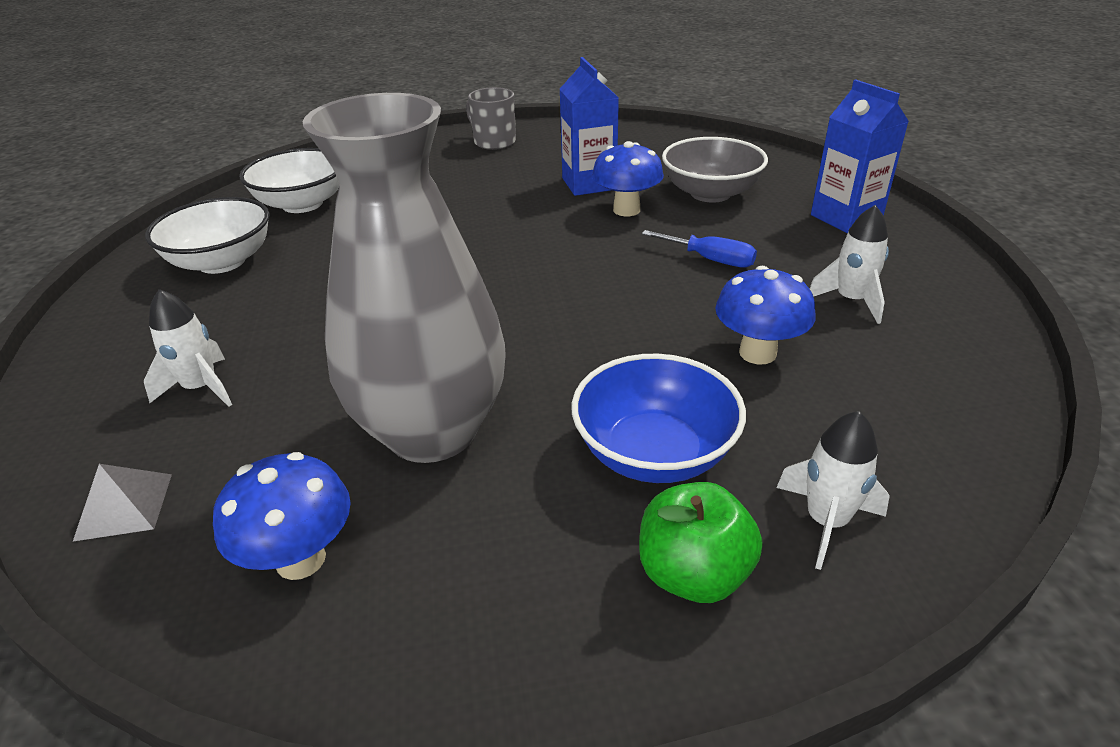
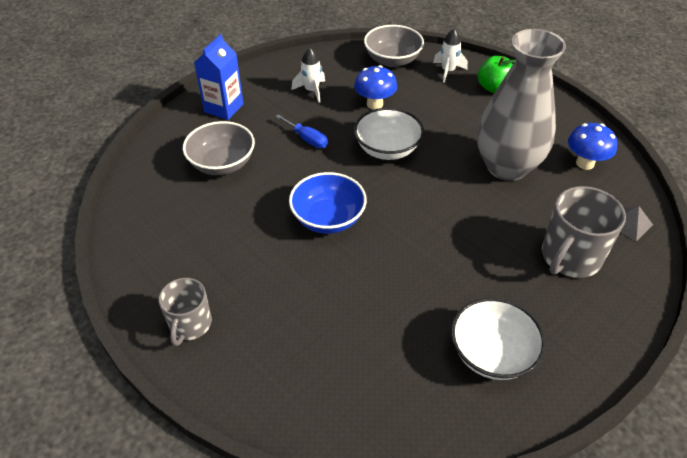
camera: 125 degrees left, 10 degrees up
white rocket [144,289,232,407] -> grey mug [542,186,626,278]
white bowl [239,148,339,213] -> white bowl moved to [354,108,424,160]
blue carton [560,57,619,196] -> none
blue bowl [572,354,746,483] -> blue bowl moved to [289,172,367,234]
blue mushroom [592,141,664,216] -> none
blue screwdriver [642,230,757,268] -> blue screwdriver turned 135 degrees clockwise [275,114,328,148]
none -> grey bowl [364,25,424,67]

